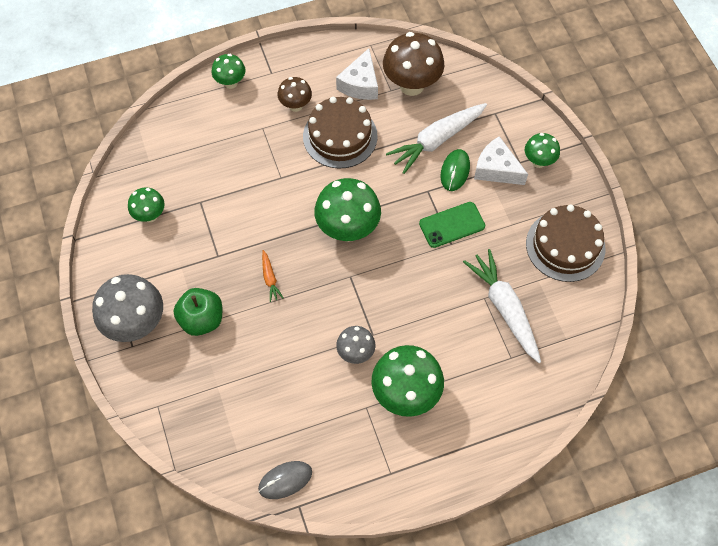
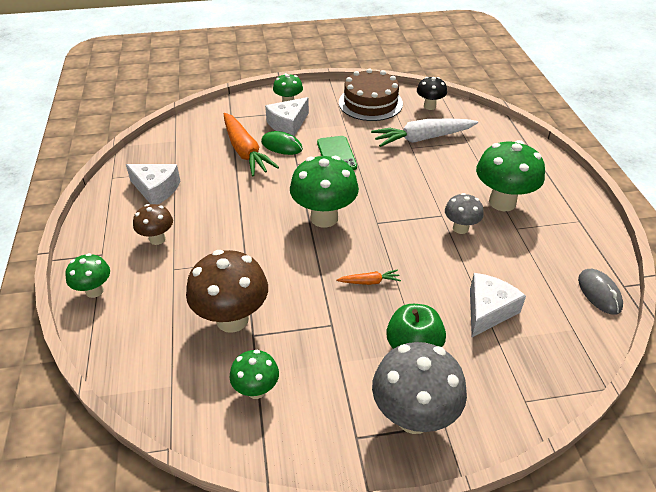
camera: 80 degrees left, 20 degrees down
brown cake [303,97,378,168] -> none
brown mushroom [383,32,444,96] -> brown mushroom moved to [186,250,268,333]
white carrot [386,103,487,174] -> orange carrot [224,113,279,176]
none -> black mushroom [417,77,447,110]
none -> white cheese [470,273,526,337]

